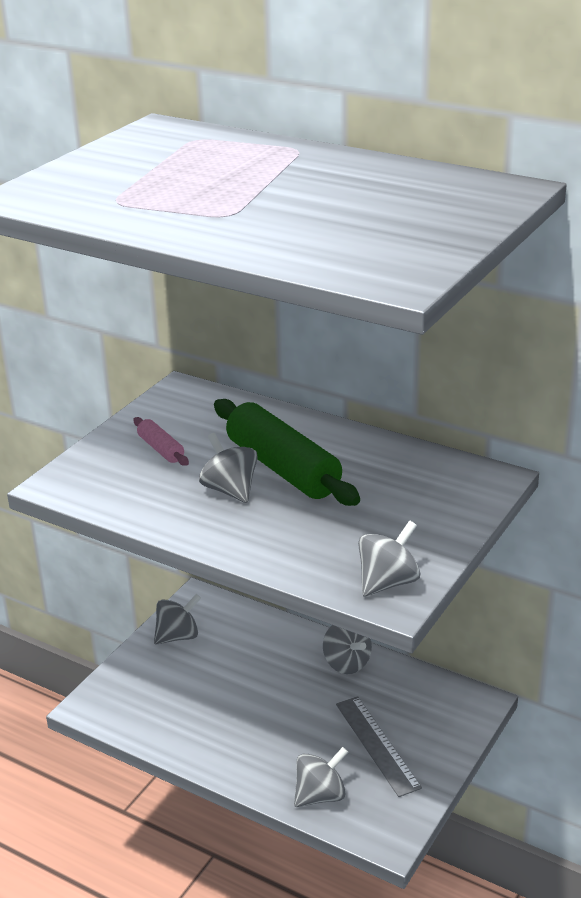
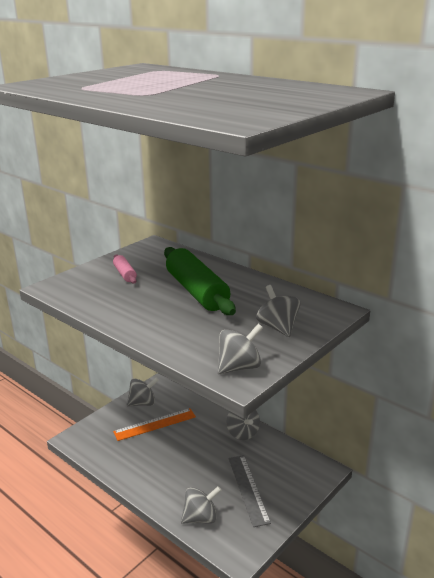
camera: 10 degrees right, 5 degrees down
grey spinning top [199,433,258,503] -> grey spinning top moved to [256,285,300,337]
none -> orange ruler [113,408,196,441]

